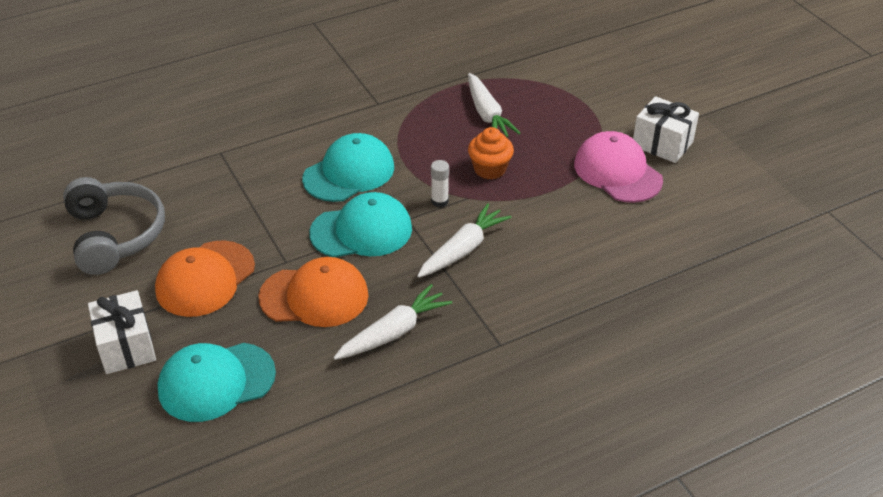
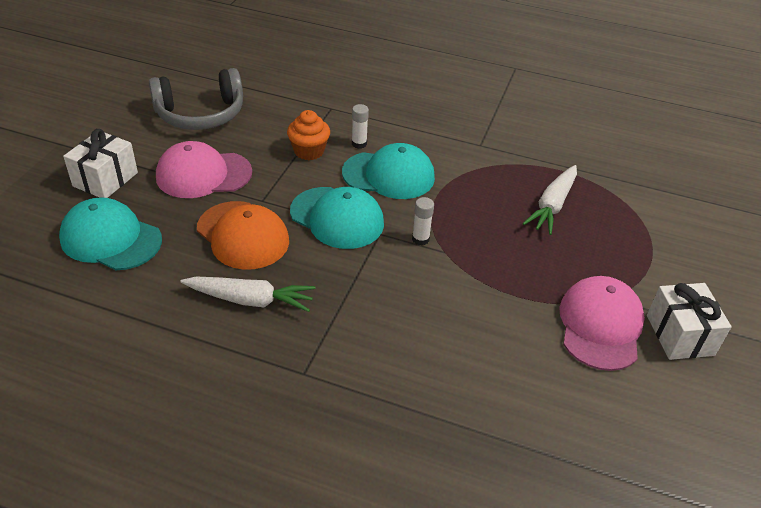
camera: 45 degrees right, 0 degrees up
grey headphones [63,177,165,275] -> grey headphones turned 45 degrees clockwise [149,68,243,130]
orange cap [155,240,255,317] -> pink cap [156,141,252,198]
white carrot [417,203,512,278] -> none
orange cupcake [468,127,514,179] -> orange cupcake moved to [287,110,330,160]
none -> white glue stick [352,104,369,149]

